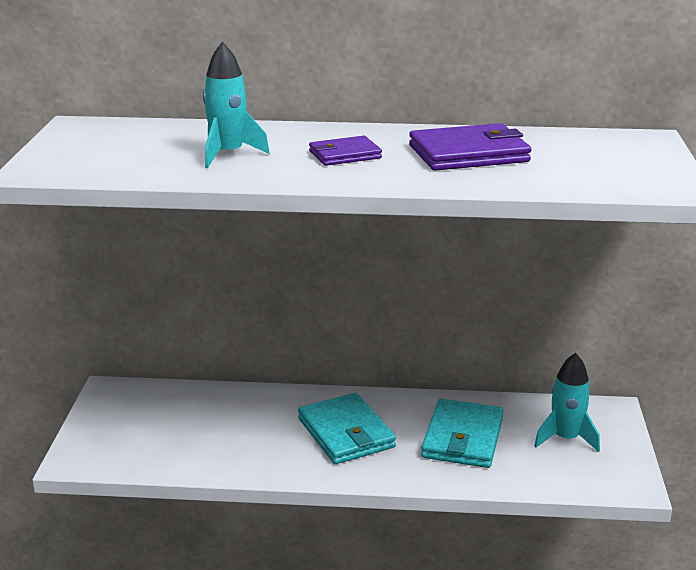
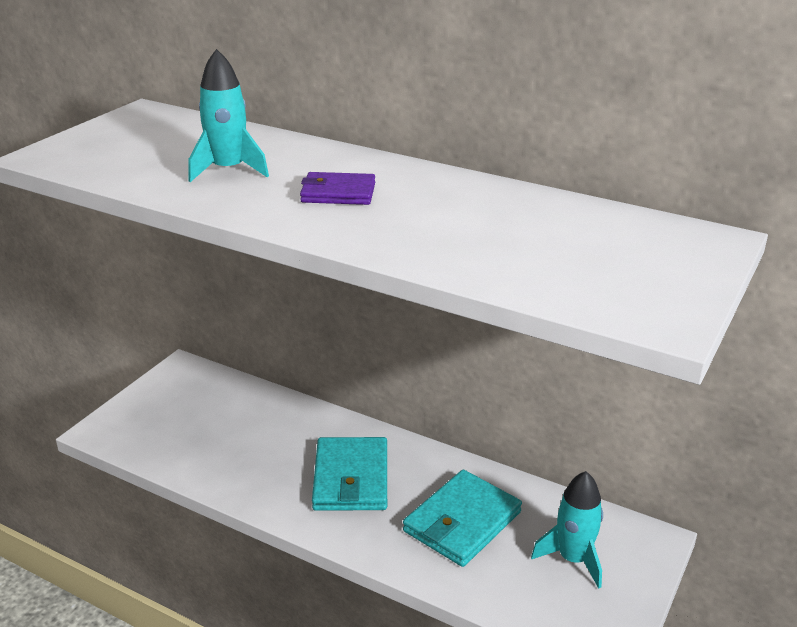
camera: 25 degrees right, 5 degrees up
purple wallet [409,123,531,171] -> none

